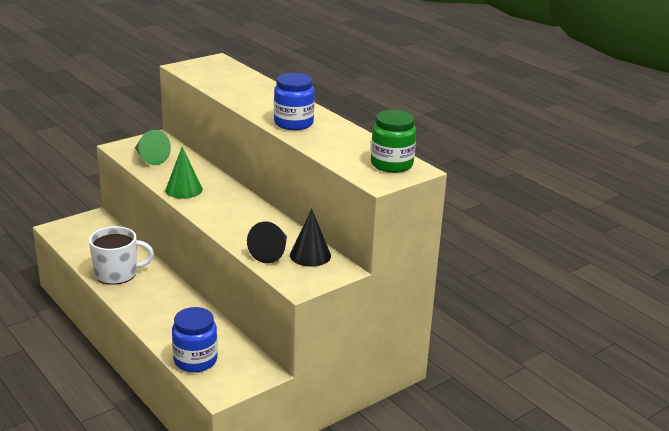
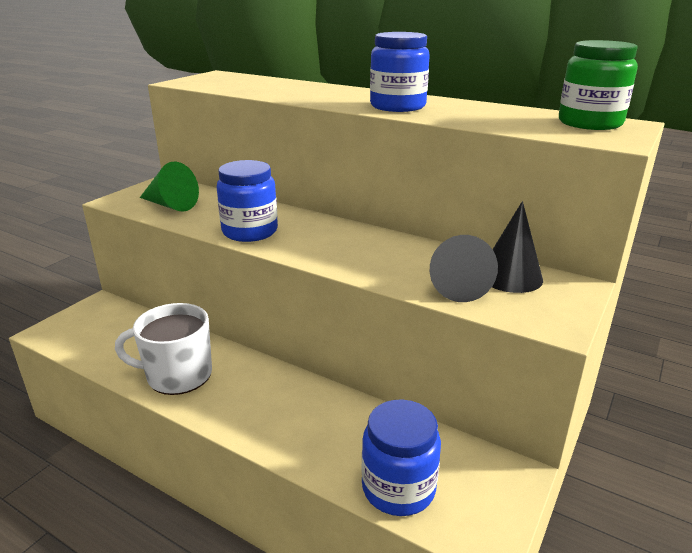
camera: 20 degrees left, 0 degrees up
white mug [89,226,154,285] -> white mug turned 150 degrees counterclockwise [115,303,212,395]
green cone [165,147,203,199] -> blue jar [217,160,278,242]

